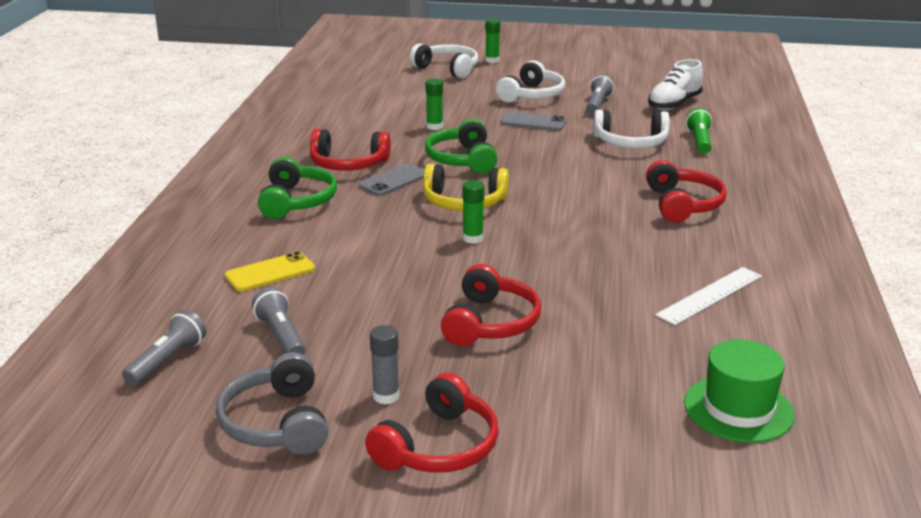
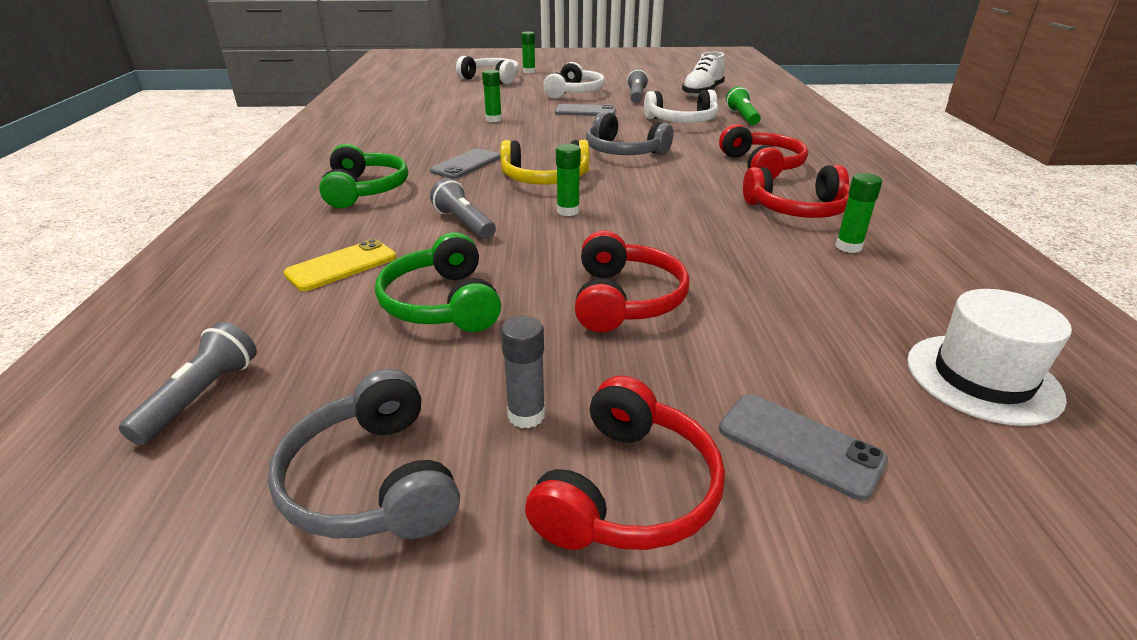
camera: 10 degrees left, 5 degrees up
grey flashlight [252,287,306,355] -> grey flashlight moved to [430,178,496,239]
red headphones [310,129,391,171] -> red headphones moved to [743,165,850,218]
green headphones [425,119,498,174] -> green headphones moved to [375,232,501,332]
white ruler [655,267,762,325] -> green glue stick [835,173,882,253]
green hat [684,340,795,443] -> white hat [907,289,1072,426]
none -> grey headphones [586,112,673,155]
none -> grey phone [719,394,888,501]

